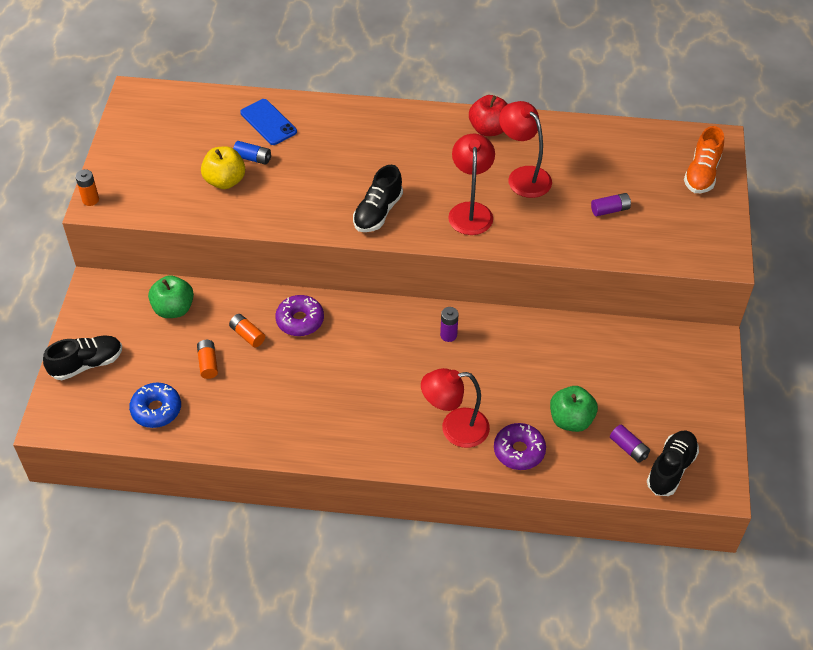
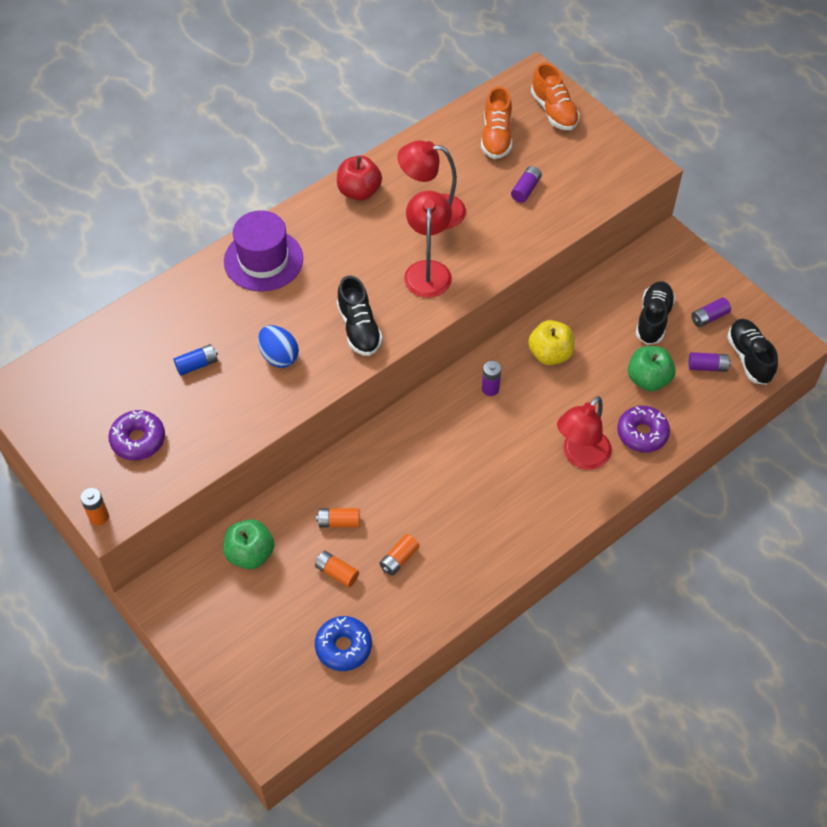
camera: 45 degrees left, 5 degrees up
black shoe [43,335,122,380] -> black shoe moved to [636,282,676,345]
yellow apple [201,146,245,189] -> yellow apple moved to [528,320,575,365]
blue phone [240,99,297,145] -> none
purple donut [275,295,324,336] -> purple donut moved to [108,410,165,460]
red lamp [448,134,495,235] -> red lamp turned 45 degrees clockwise [404,191,452,298]
none -> purple hat [224,210,303,292]
none -> blue egg [258,325,299,368]
none -> orange battery [379,534,420,576]
none -> orange shoe [481,86,512,159]
none -> purple battery [691,298,731,327]

